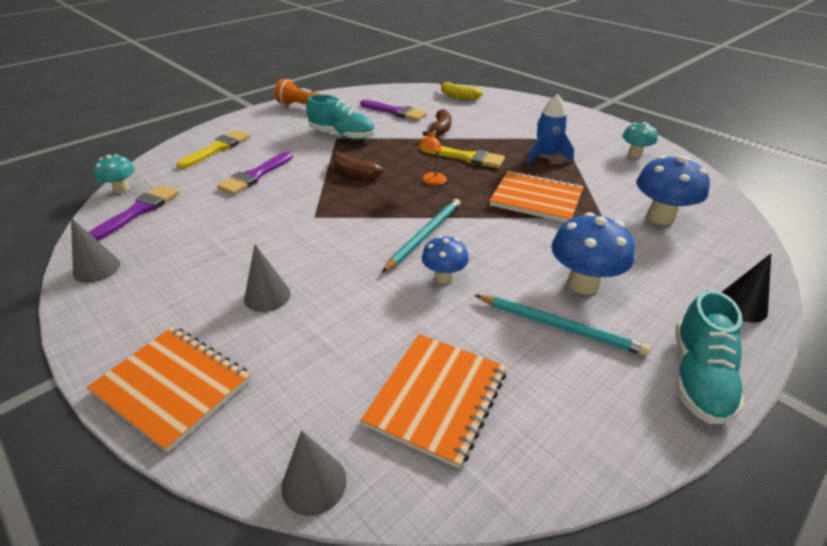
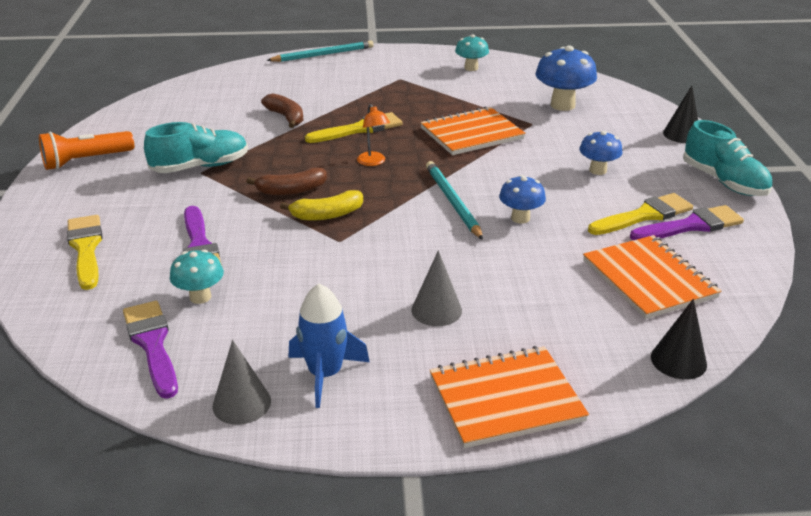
camera: 50 degrees left, 5 degrees down
turquoise mushroom [93,154,135,194] -> turquoise mushroom moved to [170,249,224,304]
grey cone [281,430,347,516] -> black cone [651,299,707,379]
purple brush [360,100,427,121] -> purple brush moved to [630,205,744,240]
yellow banana [440,82,483,100] -> yellow banana moved to [280,190,363,220]
turquoise pencil [474,295,651,356] -> turquoise pencil moved to [266,41,374,62]
blue rocket [527,94,574,164] -> blue rocket moved to [288,283,370,408]
blue mushroom [552,212,635,294] -> blue mushroom [579,131,623,175], size x0.61
none -> yellow brush [588,193,693,235]

